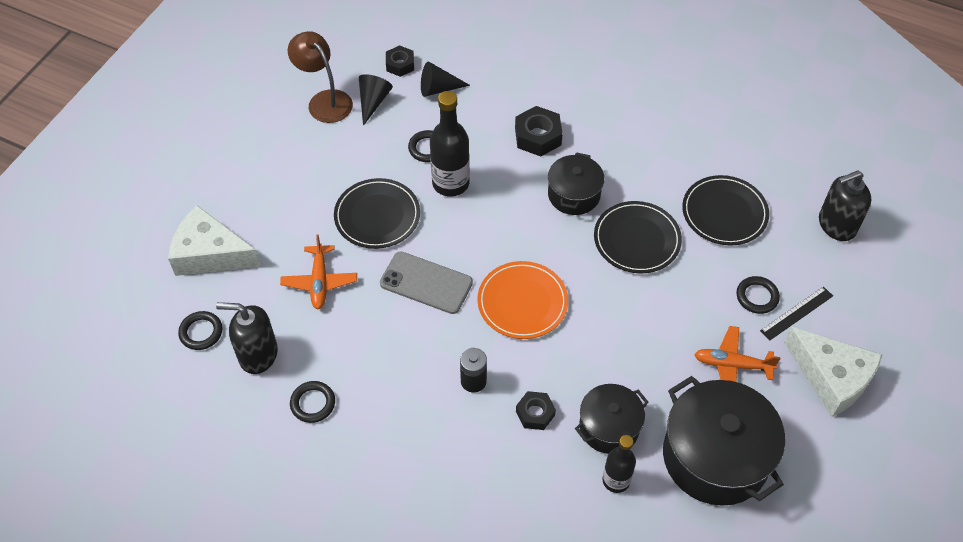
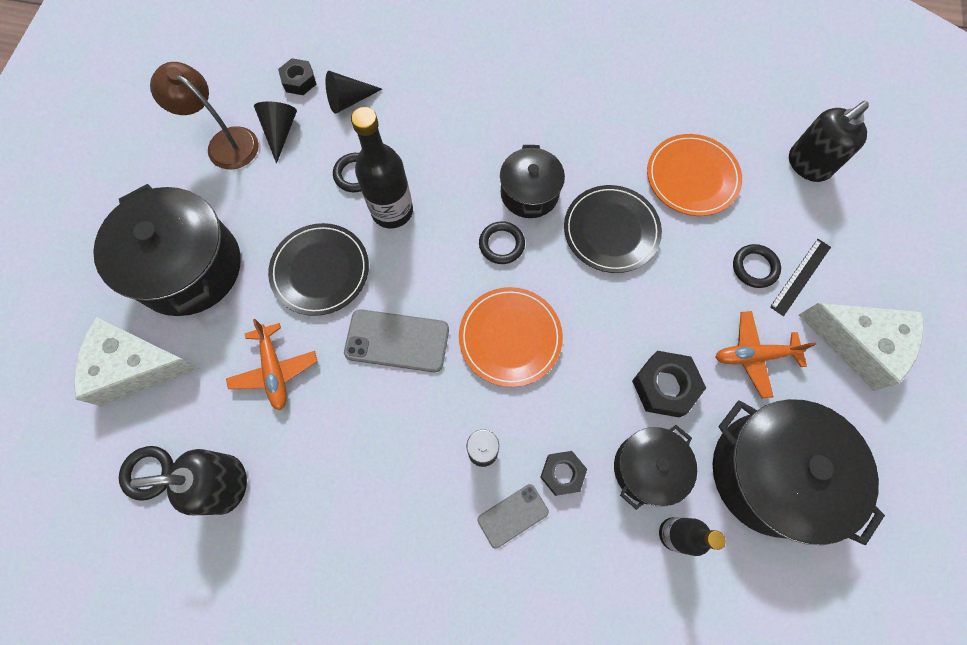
camera: 15 degrees left, 15 degrees up
black ring [290,381,335,423] -> black ring moved to [479,221,525,264]
black nut [515,106,563,157] -> black nut moved to [632,351,706,417]
black plate [682,175,769,245] -> orange plate [647,134,742,216]
none -> black pot [93,184,241,316]
none -> grey phone [477,484,549,549]

